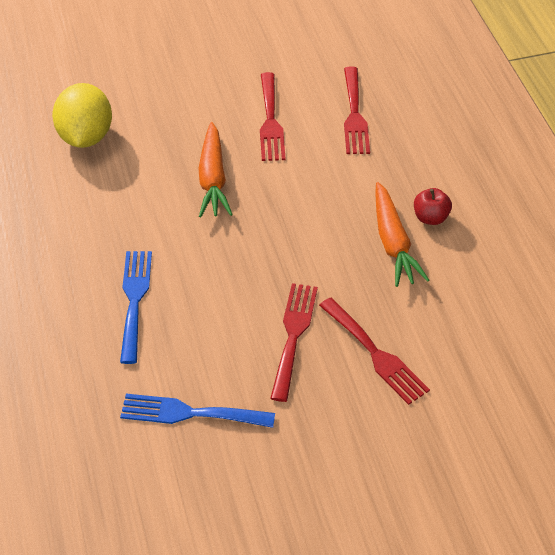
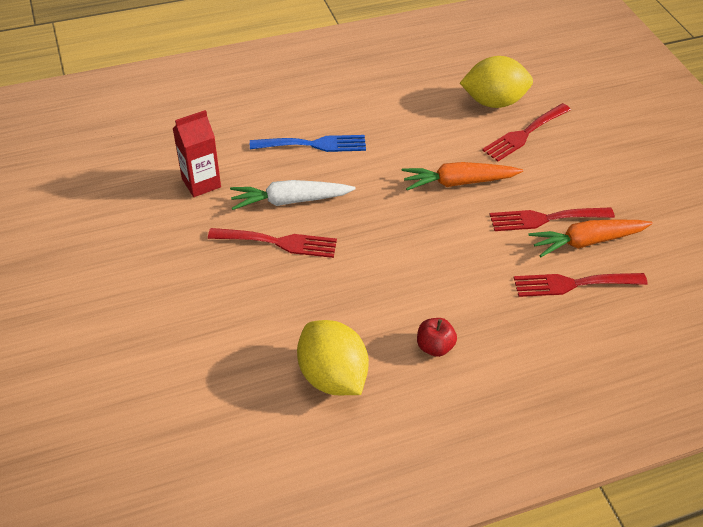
camera: 85 degrees right, 0 degrees up
blue fork [120,394,275,428] -> red carton [172,110,221,197]
red fork [319,298,430,405] -> red fork moved to [482,103,571,162]
orange carrot [375,182,429,287] -> orange carrot moved to [528,219,653,257]
none -> white carrot [230,180,356,210]
none -> yellow lemon [297,320,369,395]

